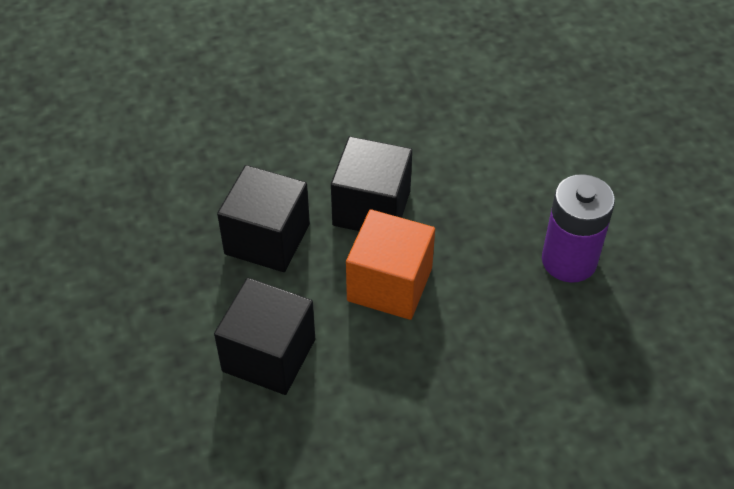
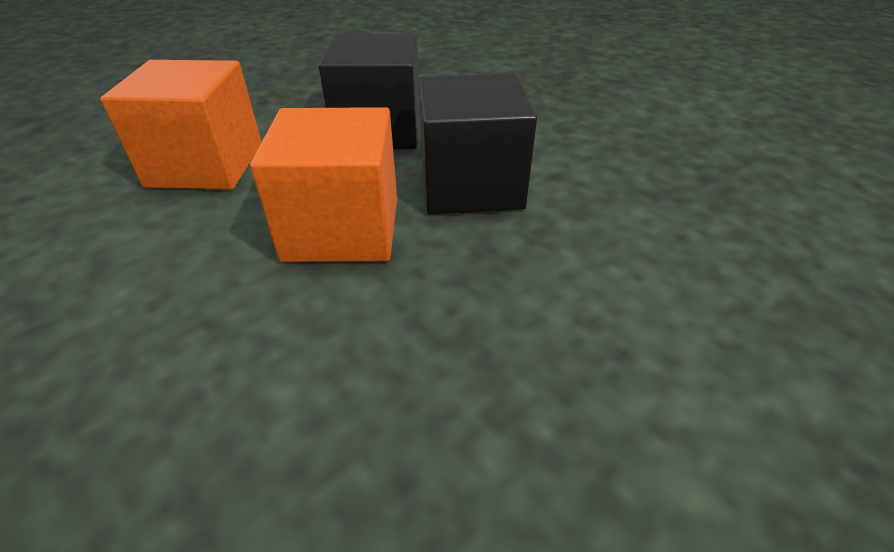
camera: 70 degrees right, 10 degrees down
black cube [214,278,315,395] -> orange cube [100,60,262,190]
purple battery [542,174,615,283] -> none

